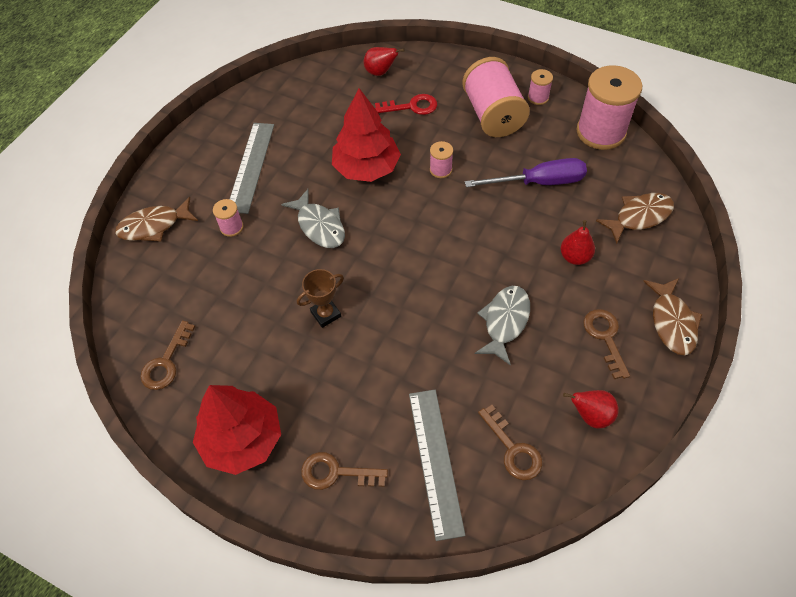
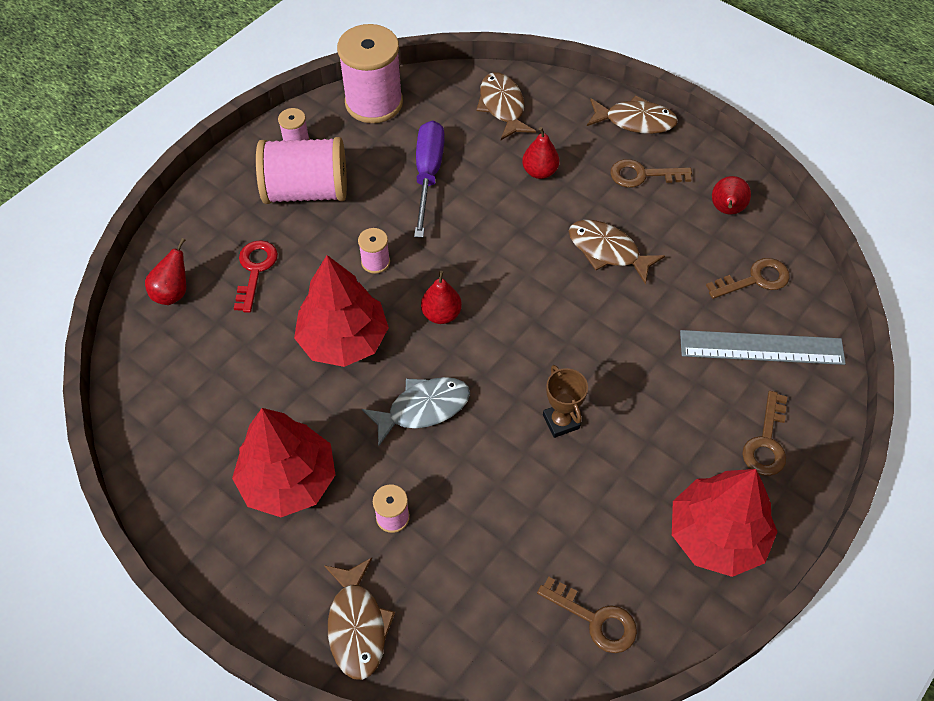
camera: 80 degrees left, 0 degrees up
grey ruler [230,123,274,214] -> red tree [232,408,335,517]
grey fish [475,286,530,366] -> brown fish [569,220,665,285]
none -> red pear [421,271,462,324]

